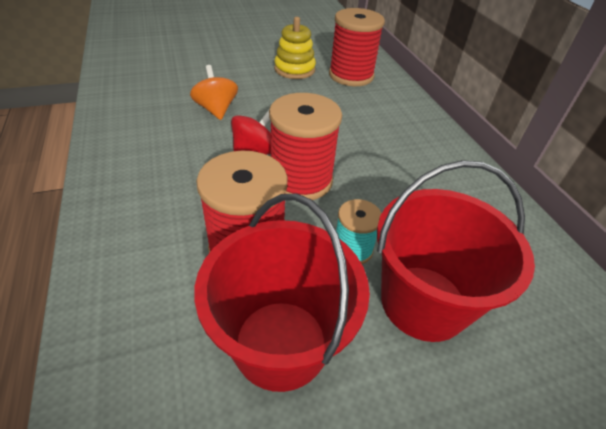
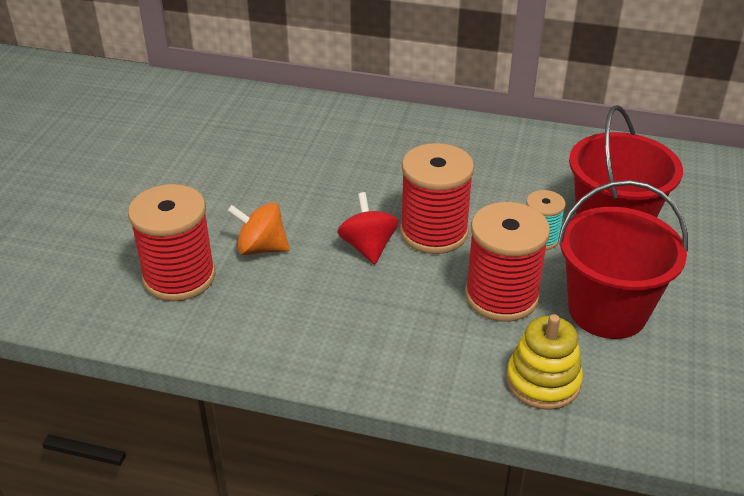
camera: 55 degrees left, 5 degrees down
yellow stacking toy [274,17,316,79] -> yellow stacking toy moved to [506,314,583,410]
red spool [329,8,385,86] -> red spool moved to [128,184,215,301]

